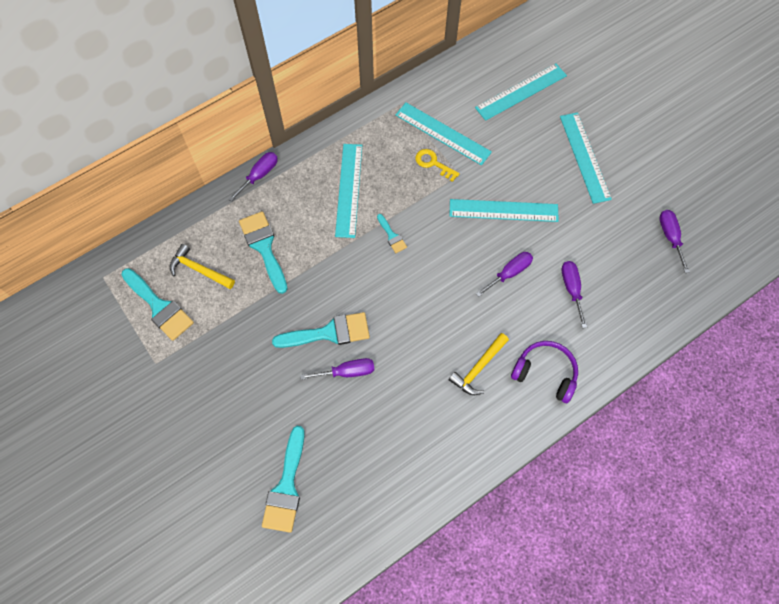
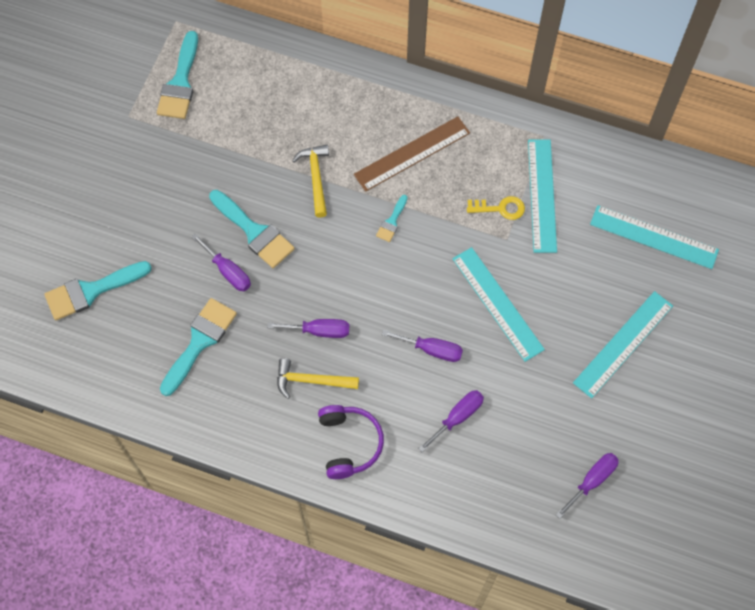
camera: 55 degrees right, 0 degrees up
yellow hammer [170,244,235,289] -> yellow hammer moved to [292,145,329,218]
purple screwdriver [228,152,278,202] -> purple screwdriver moved to [267,319,349,338]
turquoise brush [239,211,287,294] -> turquoise brush moved to [160,298,237,396]
turquoise ruler [335,144,362,238] -> brown ruler [354,116,470,192]
yellow key [415,149,460,182] -> yellow key turned 90 degrees clockwise [467,196,525,220]

